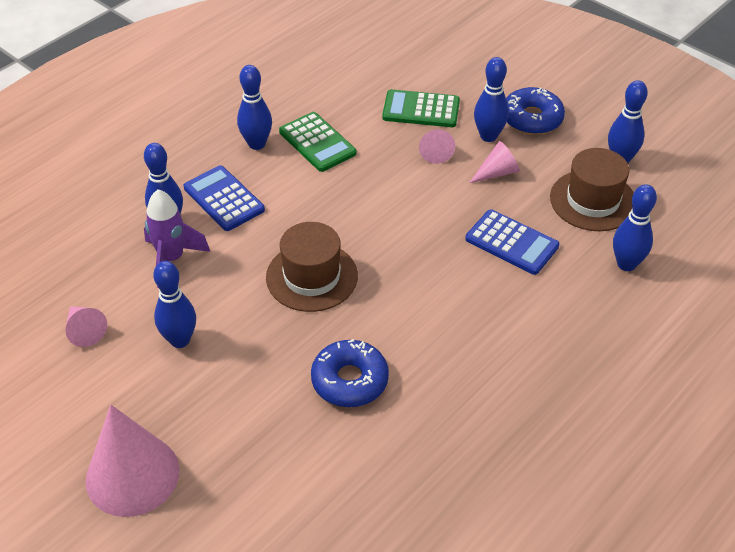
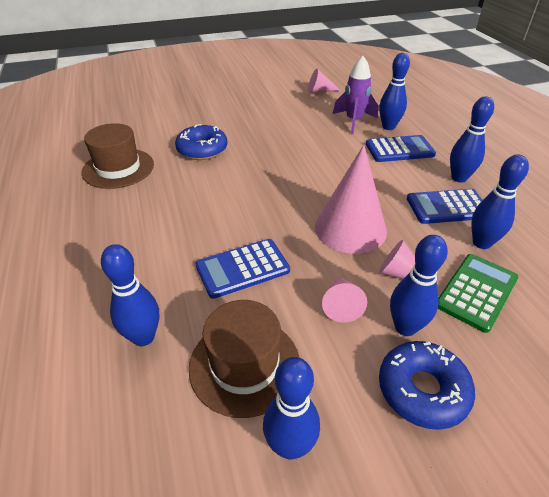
camera: 120 degrees right, 5 degrees down
pink cone [86,405,180,517] -> pink cone moved to [315,145,387,254]
blue bowling pin [153,261,196,348] -> blue bowling pin moved to [471,154,529,249]
brown hat [266,222,358,312] -> brown hat moved to [81,123,154,189]
green calculator [279,112,356,172] -> blue calculator [407,189,482,224]

